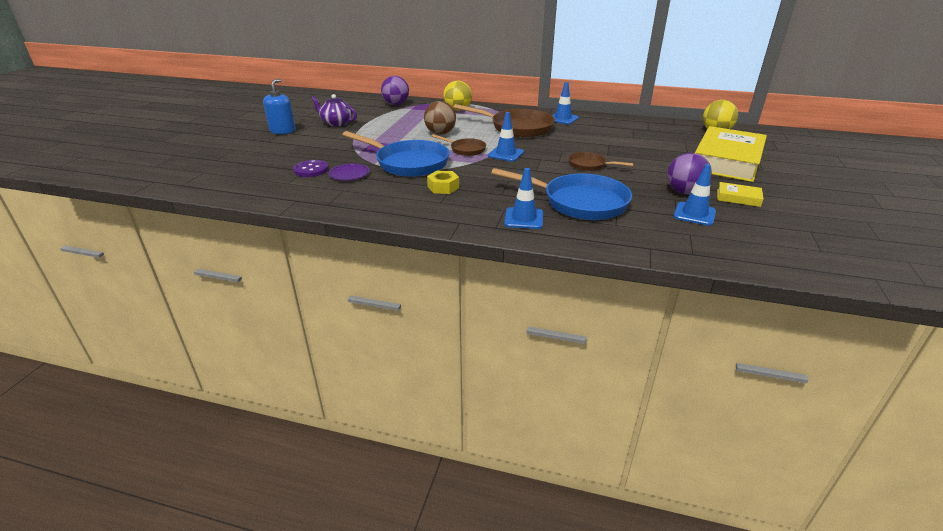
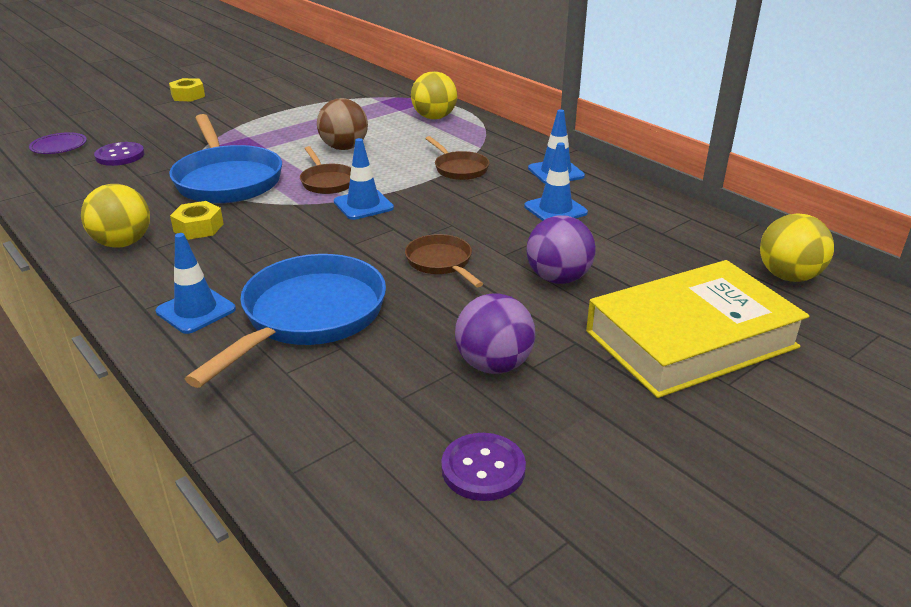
camera: 35 degrees right, 0 degrees up
blue soap dispenser [263,79,295,134] -> yellow nut [169,78,205,101]
purple teapot [311,94,357,127] -> none
purple plate [328,163,370,181] -> purple plate moved to [29,132,87,154]
purple ball [381,76,409,105] -> purple ball moved to [527,215,596,284]
brown pan [453,104,555,138] -> brown pan [425,136,490,180], size x0.52
blue pan [491,168,632,220] -> blue pan turned 120 degrees counterclockwise [185,254,386,388]
blue traffic cone [673,164,716,226] -> blue traffic cone moved to [524,142,588,221]
yellow book [717,182,764,207] -> none
none -> yellow ball [81,184,150,248]
none -> purple button [441,433,526,501]

